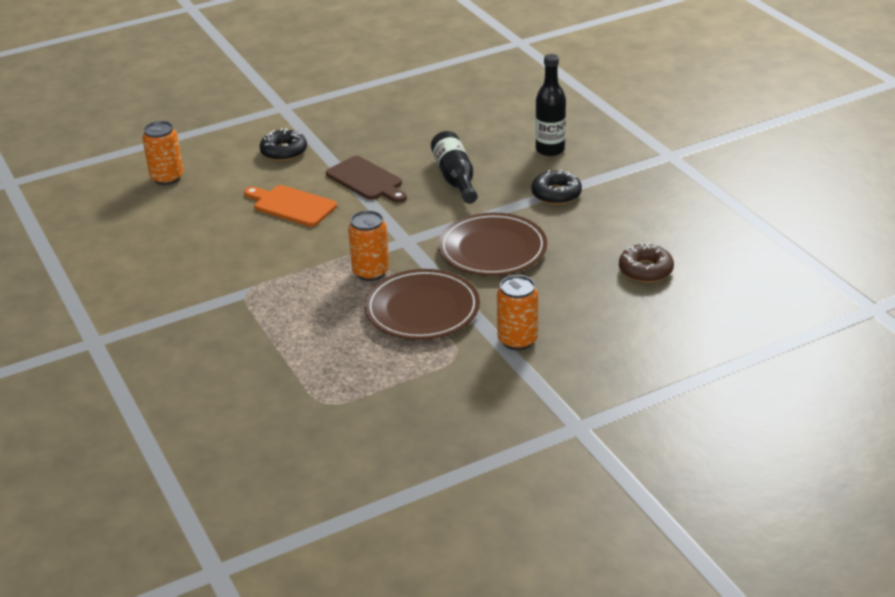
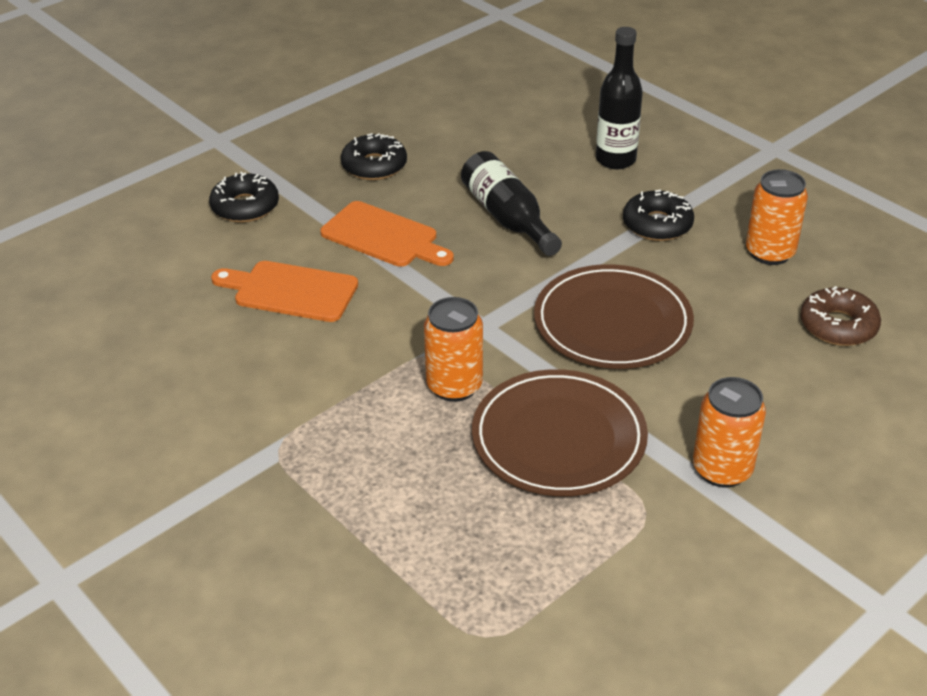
camera: 15 degrees left, 5 degrees up
orange can [142,121,183,185] -> orange can moved to [746,169,808,265]
brown cutting board [326,156,407,203] -> orange cutting board [320,201,454,267]
none -> black donut [341,133,407,180]

